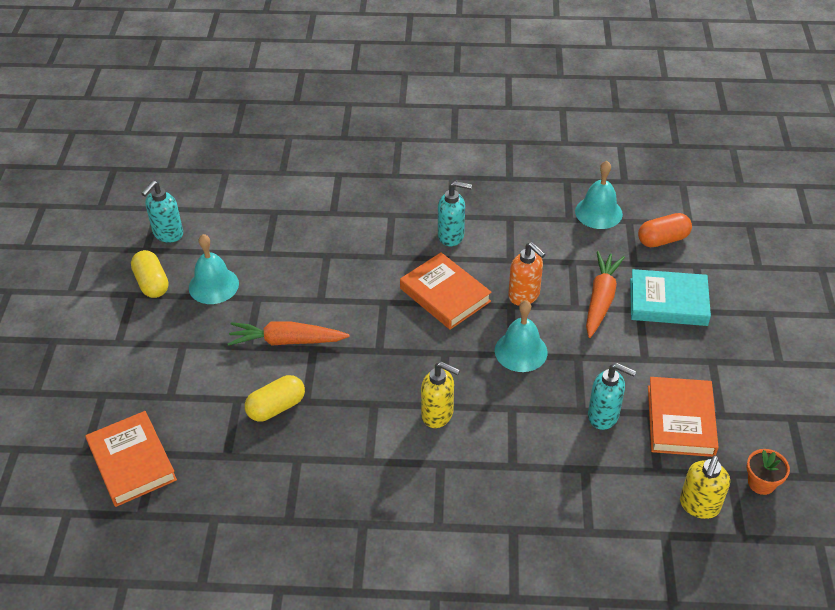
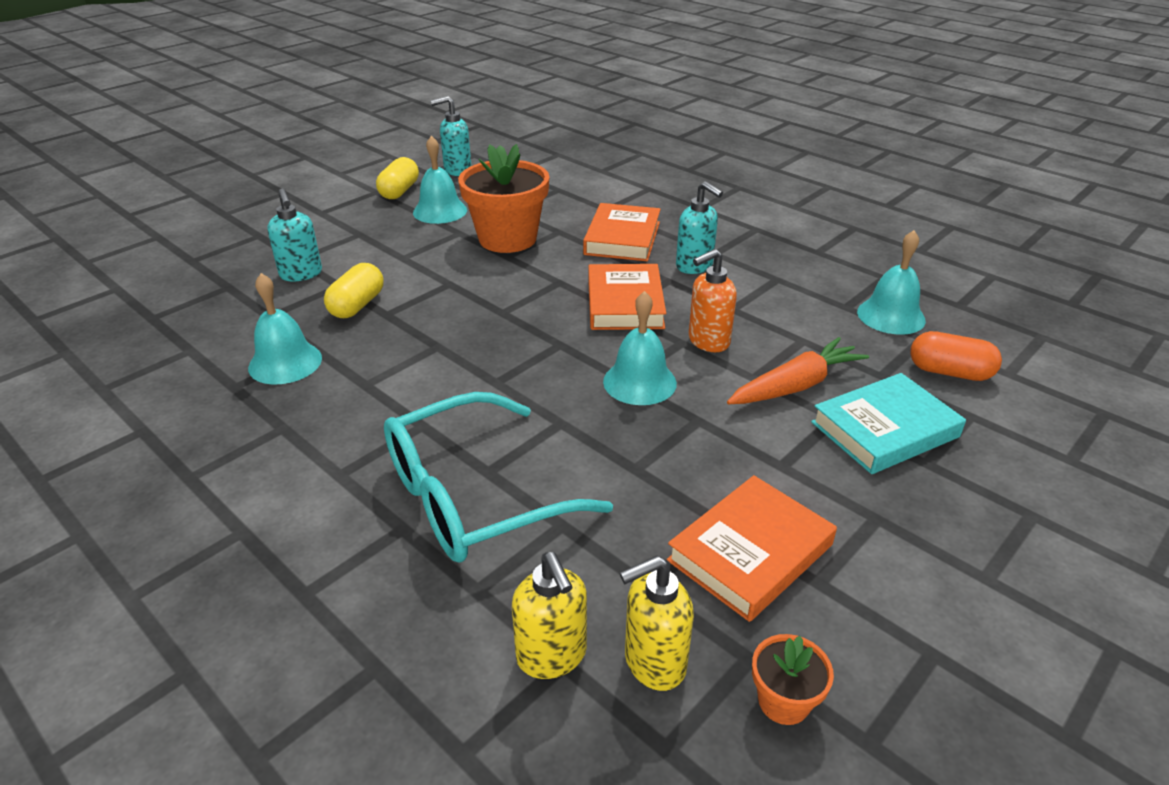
camera: 40 degrees right, 10 degrees down
orange book [85,411,177,507] -> orange book moved to [583,203,661,261]
orange carrot [227,321,350,346] -> none
yellow capsule [245,375,305,422] -> yellow capsule turned 75 degrees counterclockwise [324,263,384,318]
yellow soap dispenser [421,362,460,428] -> yellow soap dispenser moved to [512,552,587,679]
orange soap dispenser [508,242,546,305] -> orange soap dispenser turned 60 degrees clockwise [689,249,737,352]
turquoise soap dispenser [588,363,636,430] -> turquoise soap dispenser moved to [267,189,322,281]
turquoise book [630,269,711,326] -> turquoise book turned 75 degrees counterclockwise [811,373,966,474]
none -> turquoise bell [248,273,322,385]
none -> turquoise glasses [384,392,613,563]
none -> orange flower pot [458,144,549,253]

